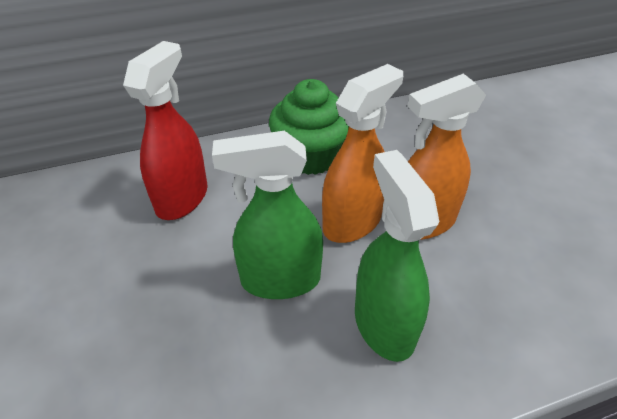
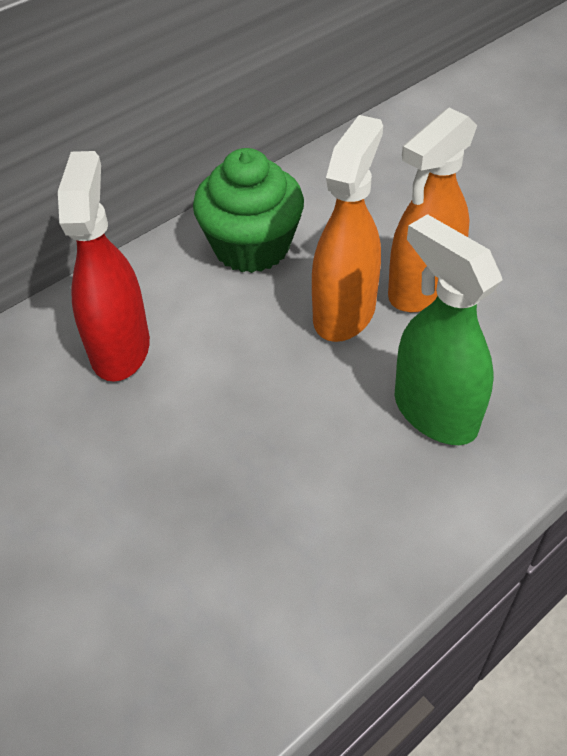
camera: 20 degrees left, 5 degrees up
green spray bottle [212,131,323,299] -> none

